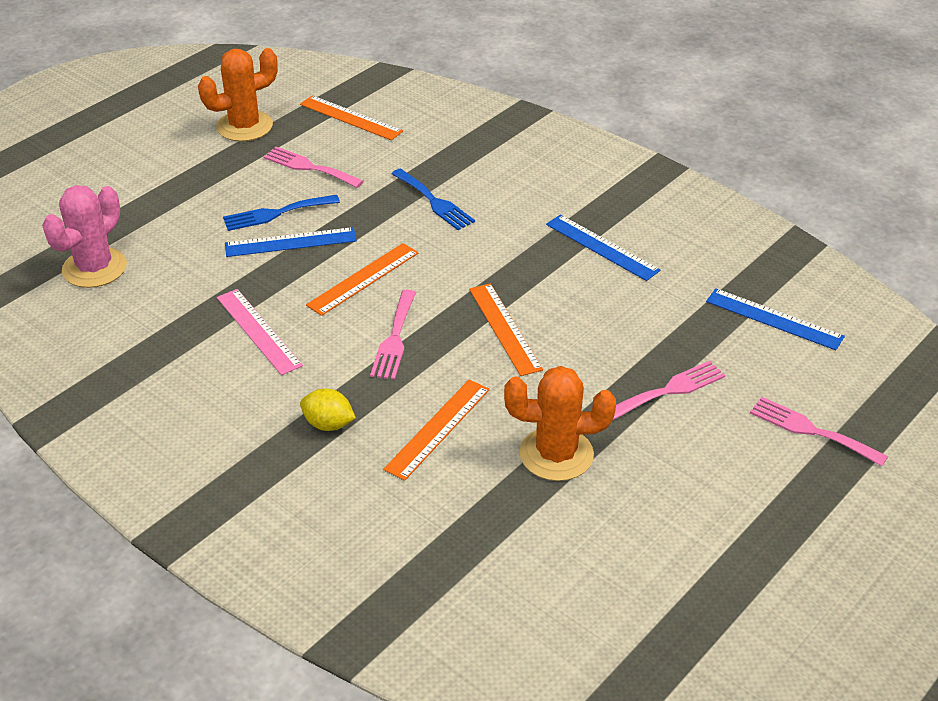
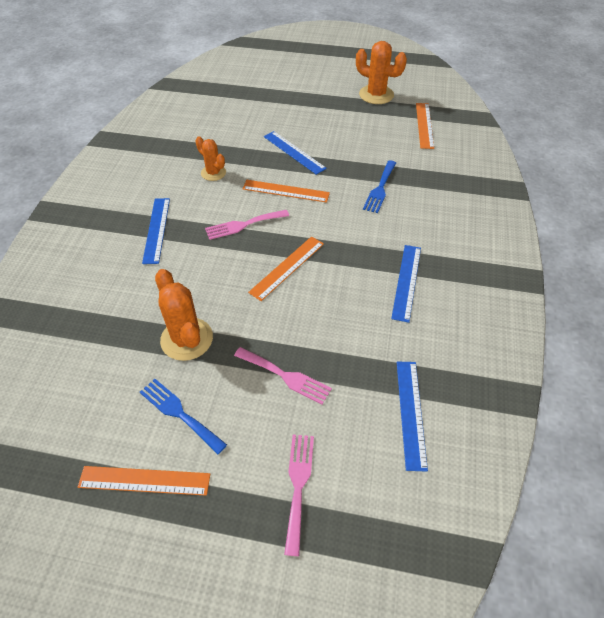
camera: 60 degrees right, 10 degrees up
pink cactus [42,185,127,288] -> none
pink ruler [217,289,303,375] -> orange cactus [196,136,226,181]
blue fork [223,195,340,231] -> blue fork moved to [140,379,227,454]
pink fork [263,147,364,188] -> none
yellow lemon [300,389,356,431] -> blue ruler [142,198,170,264]
orange ruler [383,380,490,481] -> orange ruler moved to [78,466,210,496]

